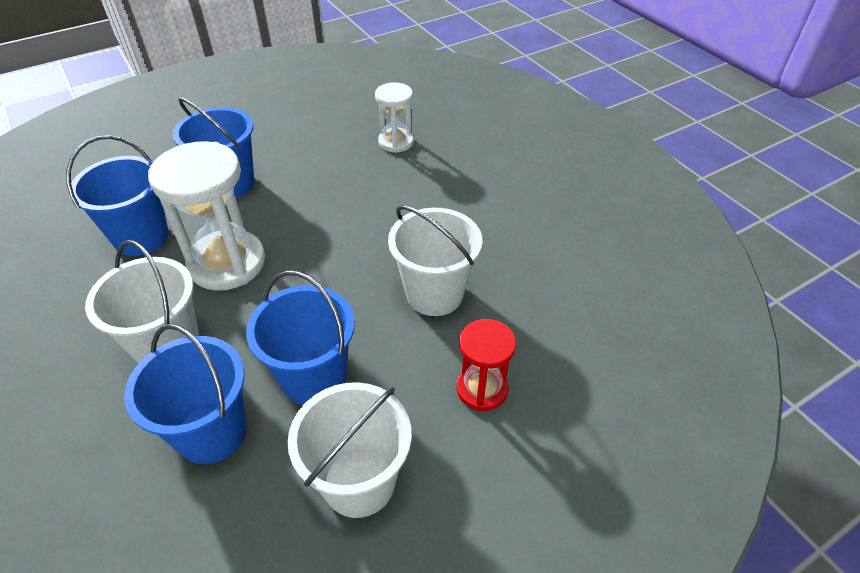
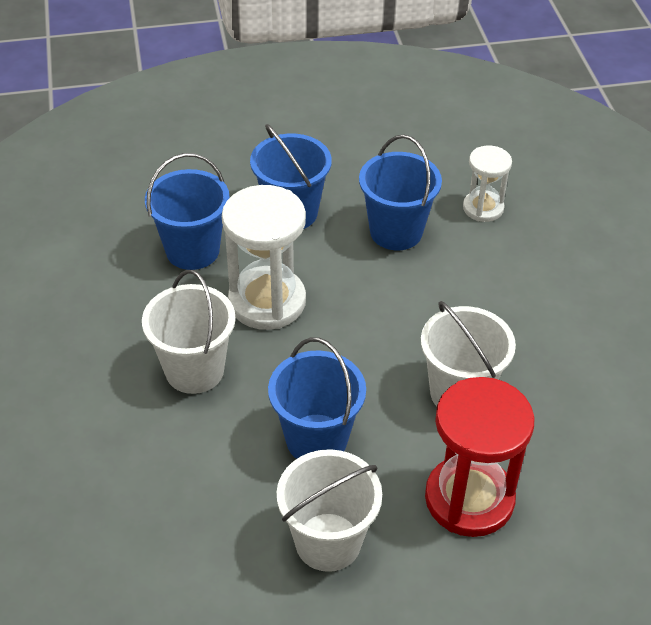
camera: 20 degrees right, 0 degrees up
blue bucket [124,323,247,464] -> blue bucket moved to [359,135,442,250]
red hourglass [457,319,516,411] -> red hourglass [425,377,534,537], size x1.75

